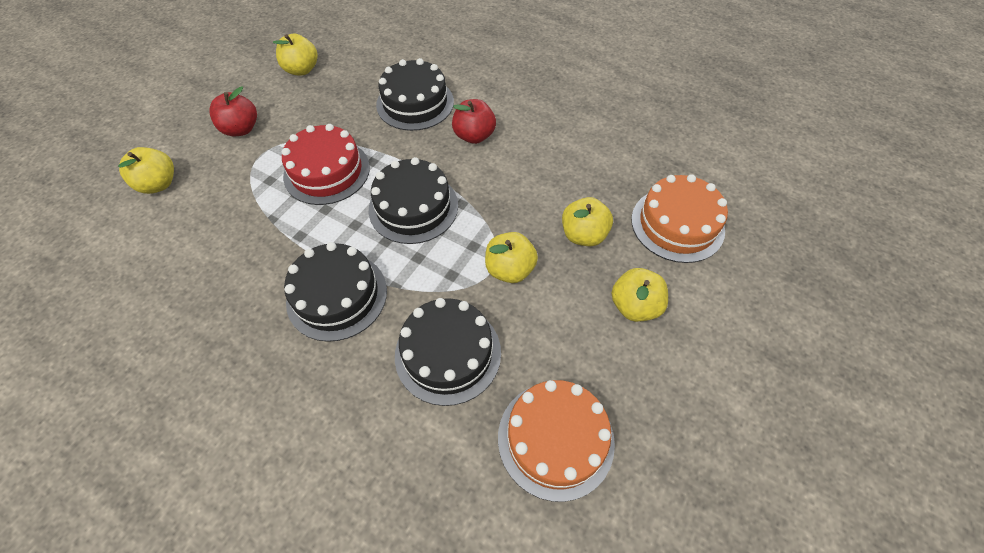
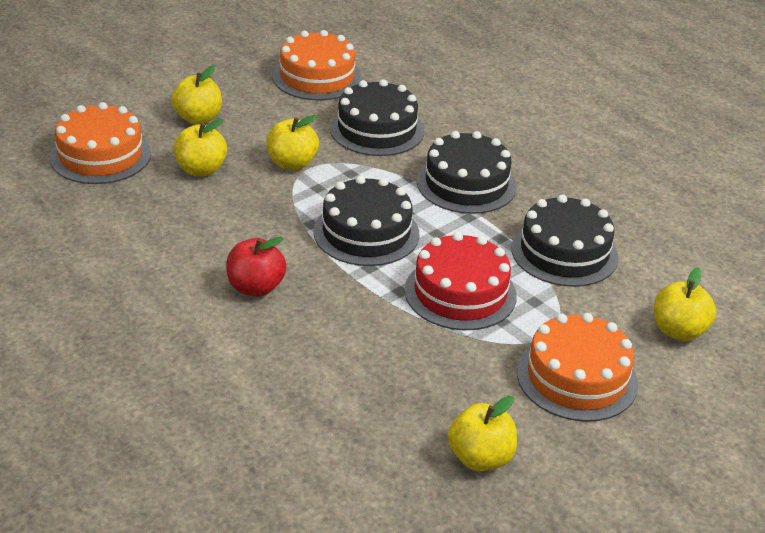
camera: 165 degrees left, 20 degrees down
red apple [209,86,257,136] -> orange cake [517,313,638,422]
black cake [376,58,454,131] -> black cake moved to [511,195,618,287]

